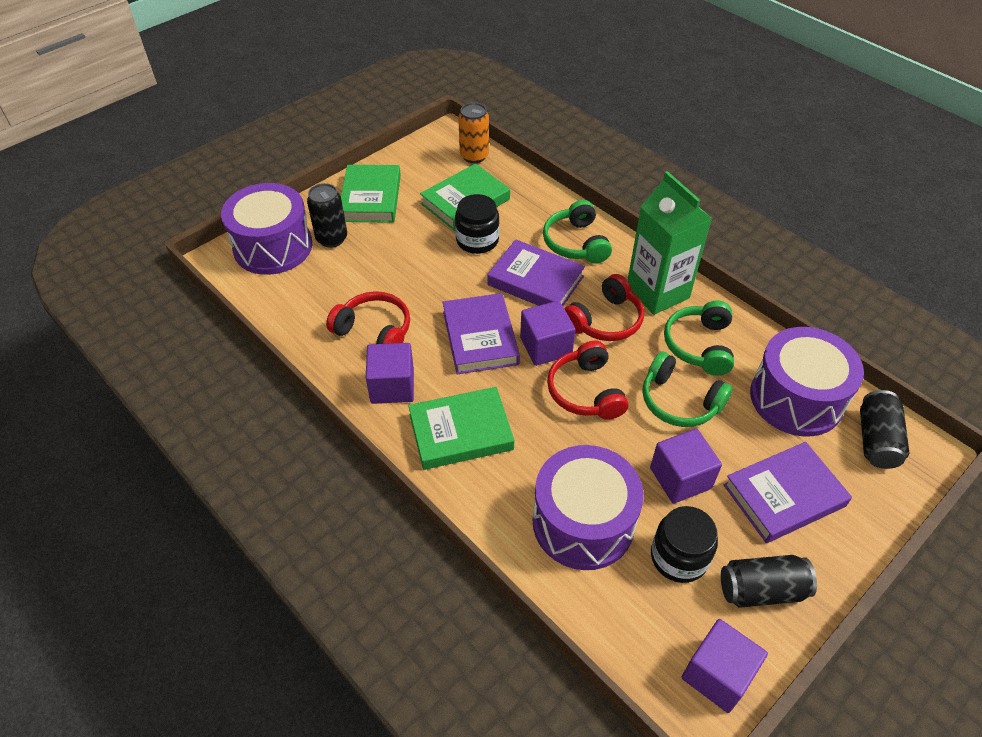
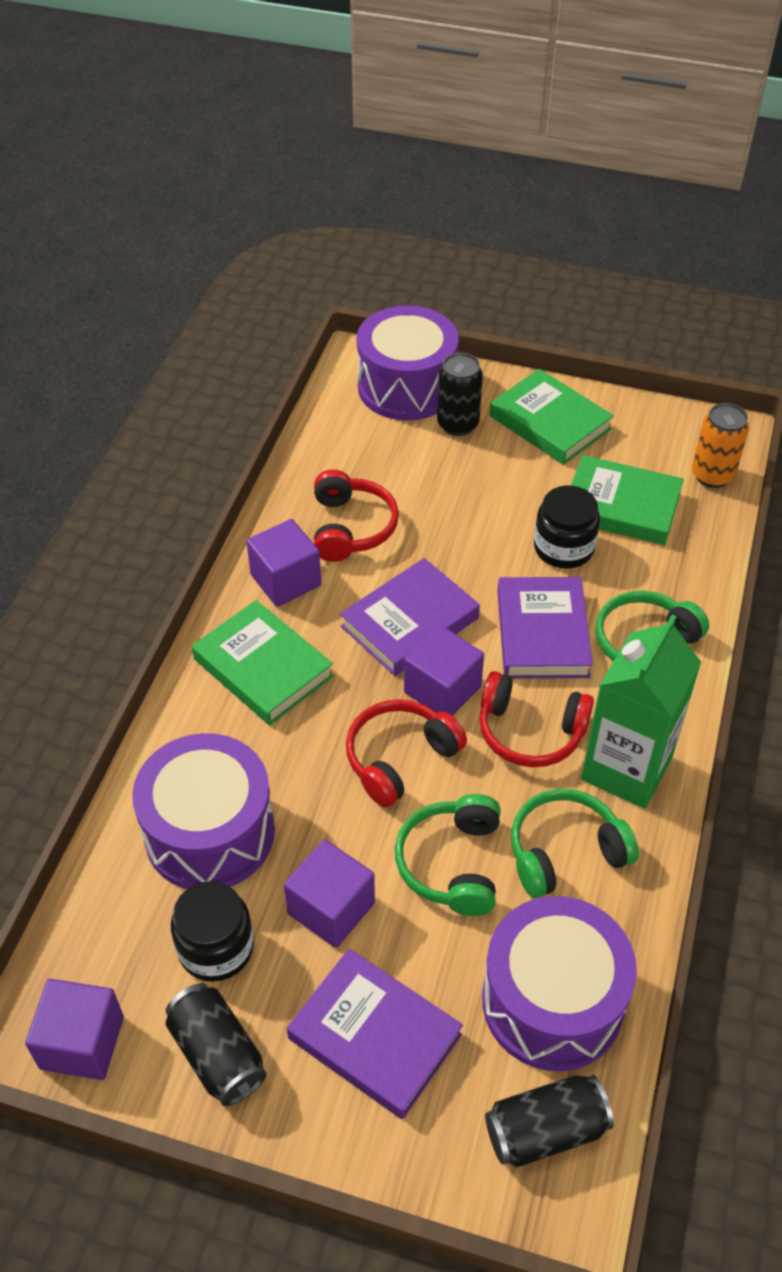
camera: 60 degrees right, 0 degrees up
green book [341,165,401,223] -> green book turned 75 degrees clockwise [490,369,614,465]

